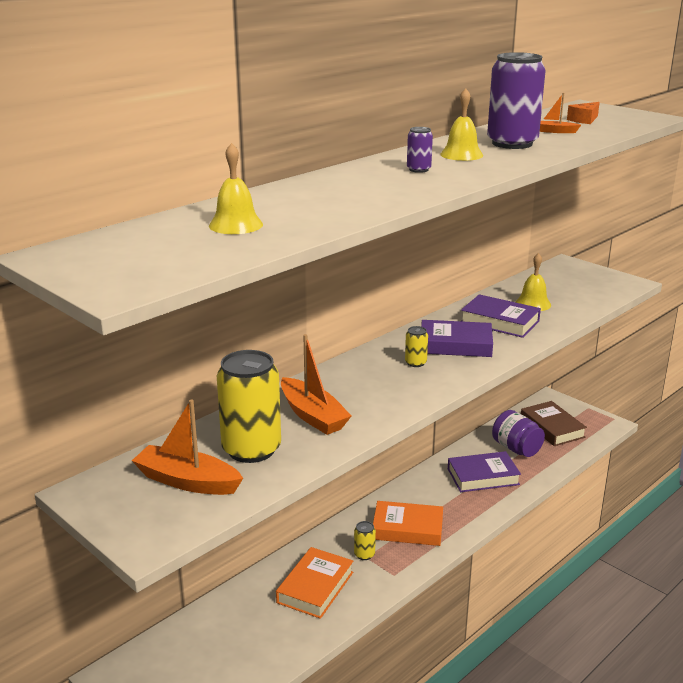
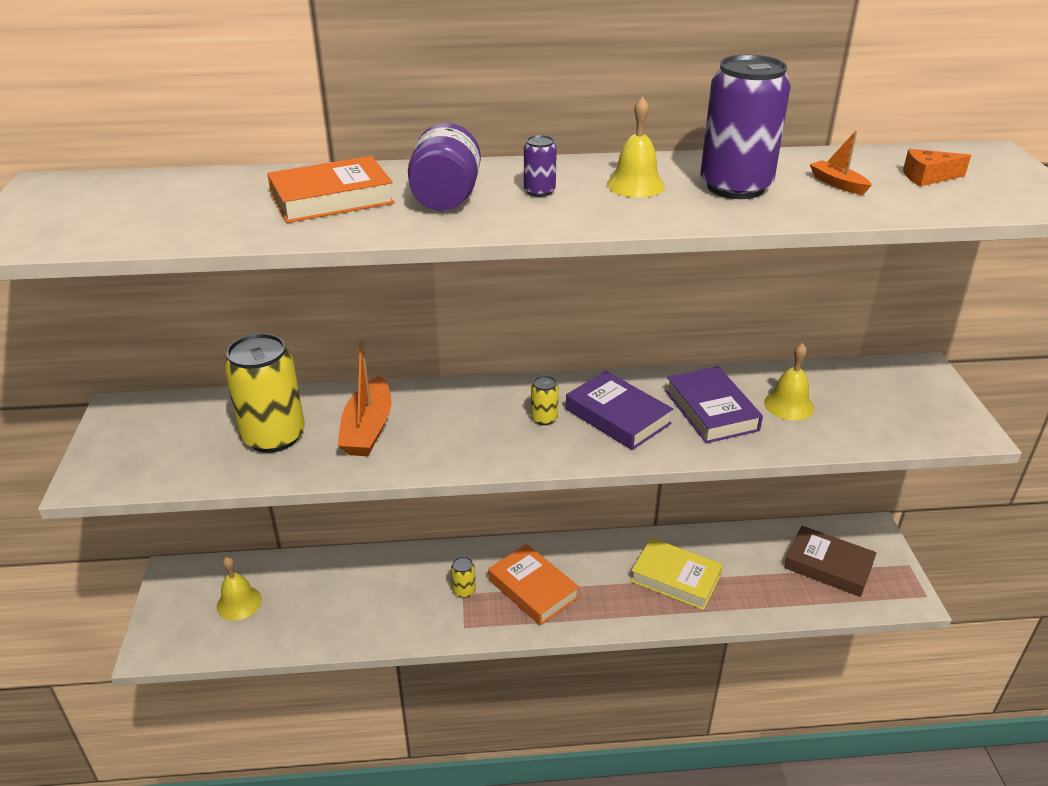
camera: 40 degrees right, 10 degrees up
orange boat [132,399,243,495] -> none
yellow bell [209,143,263,234] -> yellow bell moved to [217,556,262,621]
orange book [276,547,353,619] -> orange book moved to [267,156,395,223]
purple book [448,451,521,492] -> yellow book [630,538,723,610]
purple jar [492,410,545,457] -> purple jar moved to [408,123,481,211]
brown book [521,401,587,446] -> brown book turned 75 degrees counterclockwise [784,525,877,597]

